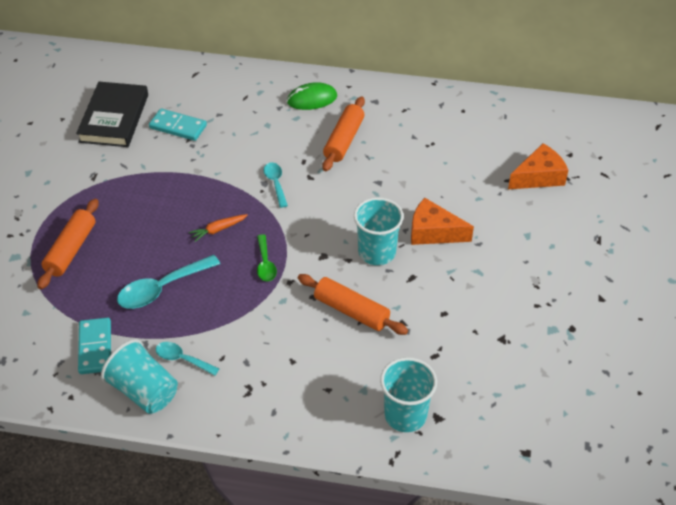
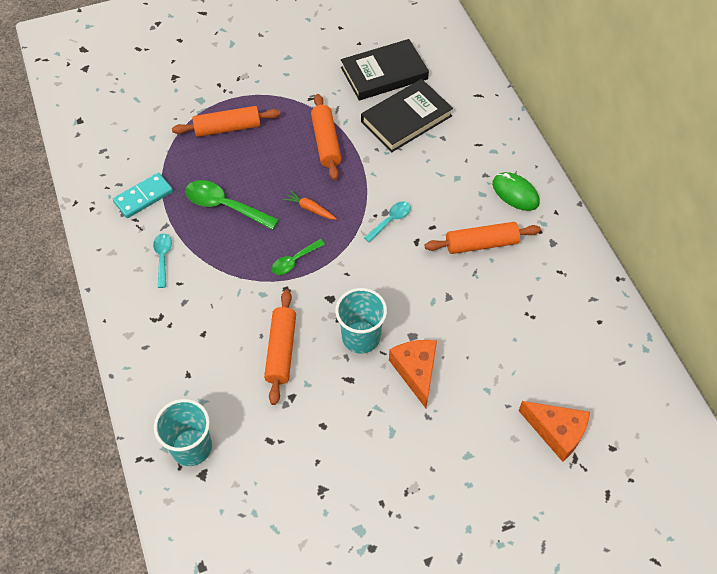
camera: 60 degrees right, 10 degrees up
turquoise cup [101,339,178,414] -> none
turquoise spoon [117,255,220,309] -> green spoon [185,180,279,230]
turquoise domino [149,108,207,141] -> black book [361,79,453,152]
none -> orange rolling pin [311,94,342,180]

